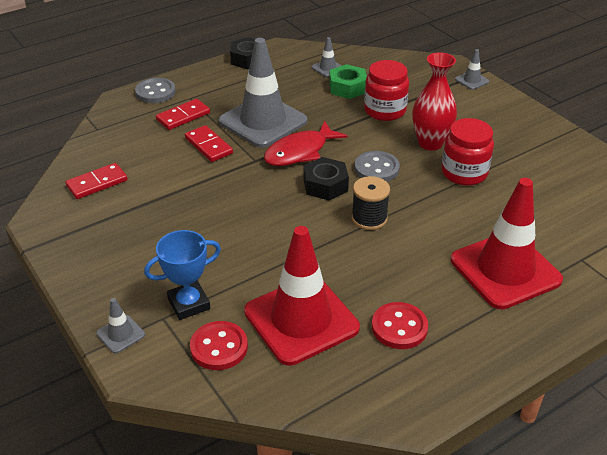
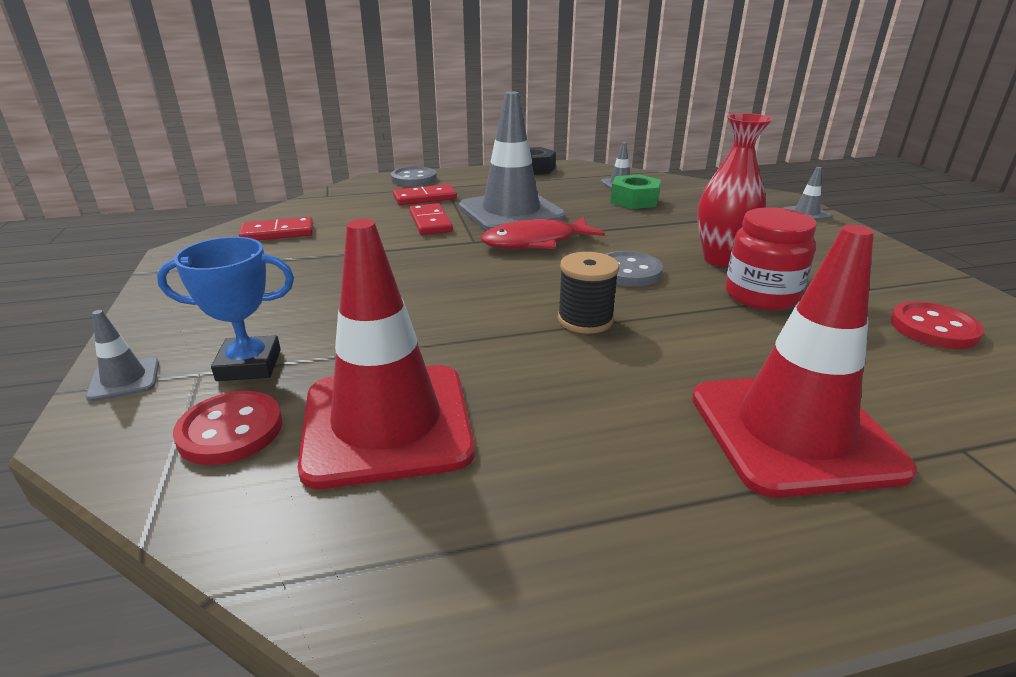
camera: 20 degrees right, 10 degrees down
black nut [303,157,349,201] -> none
red jar [364,60,409,121] -> none
red button [372,302,428,349] -> red button moved to [890,301,984,349]

